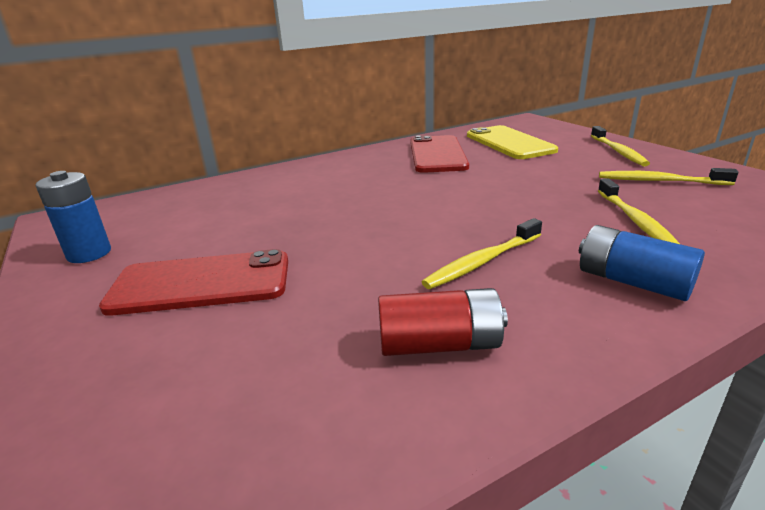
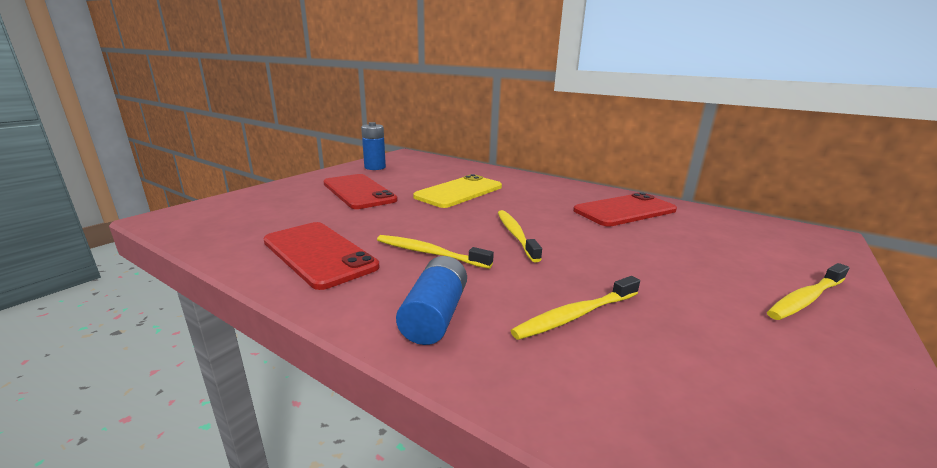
camera: 60 degrees right, 5 degrees down
red battery [378,288,508,356] -> red phone [263,222,379,290]
yellow phone [467,125,558,159] -> yellow phone moved to [413,174,502,208]
yellow toothbrush [599,168,738,185] -> yellow toothbrush moved to [498,210,542,262]

